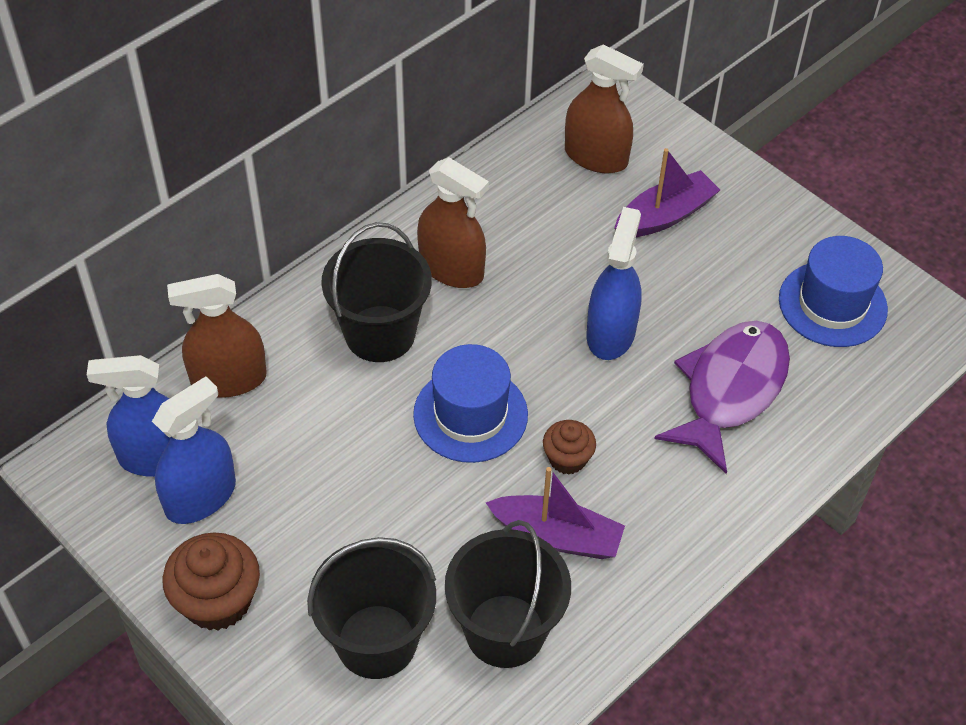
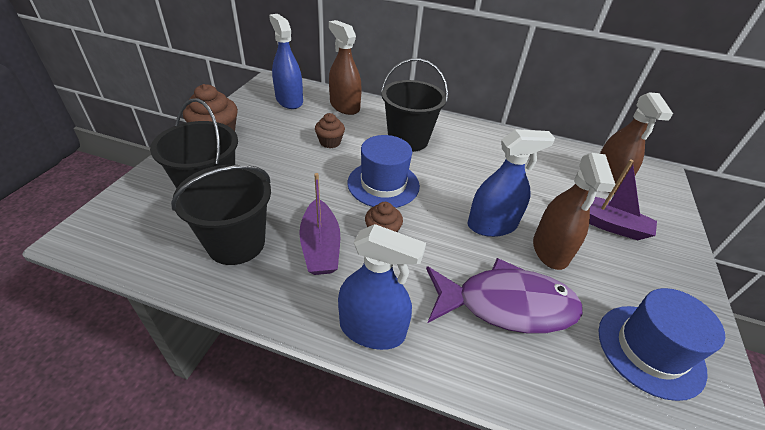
camera: 60 degrees right, 10 degrees down
blue spray bottle [152,376,236,524] -> blue spray bottle moved to [338,224,426,350]
brown spray bottle [417,157,489,288] -> brown spray bottle moved to [533,153,616,270]
none -> brown cupcake [315,113,345,148]

